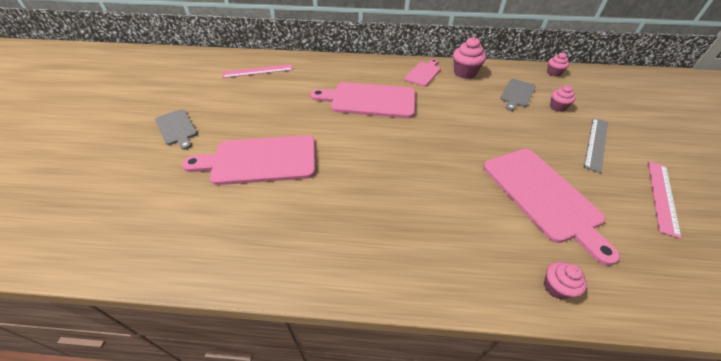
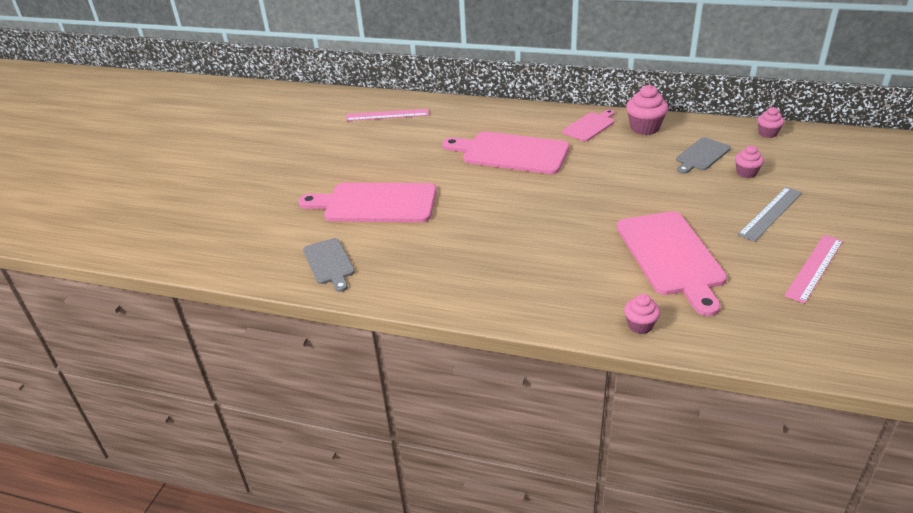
camera: 15 degrees right, 10 degrees down
grey cutting board [155,109,197,150] -> grey cutting board moved to [303,238,355,292]

